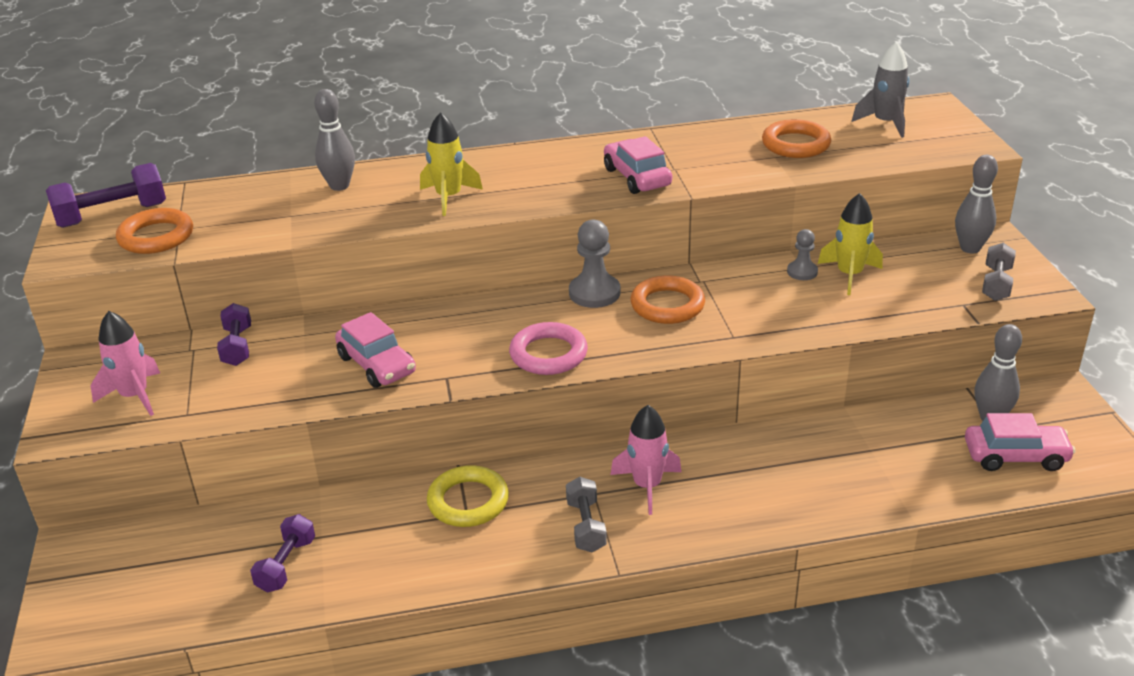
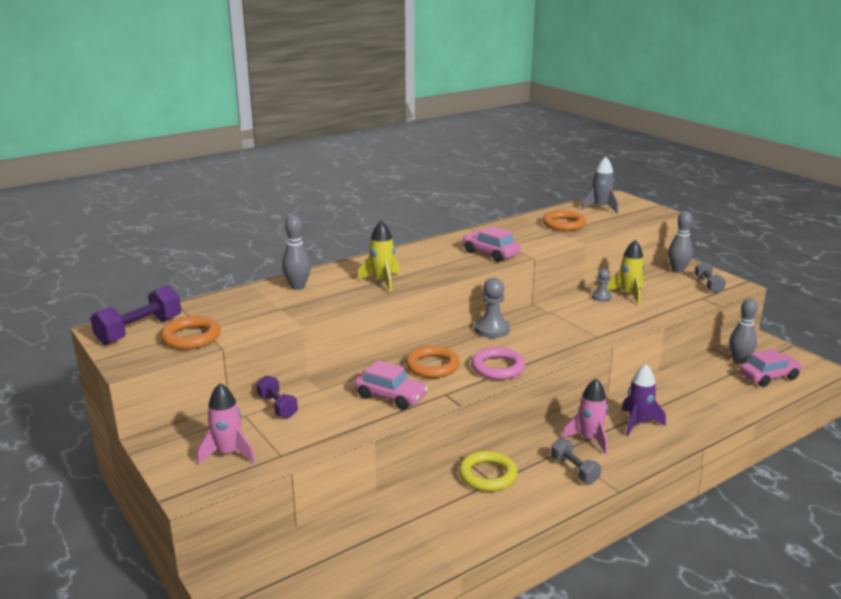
camera: 25 degrees left, 10 degrees down
purple dumbbell [250,514,315,593] -> none
orange ring [631,276,705,324] -> orange ring moved to [406,346,460,378]
none -> purple rocket [622,364,666,436]

